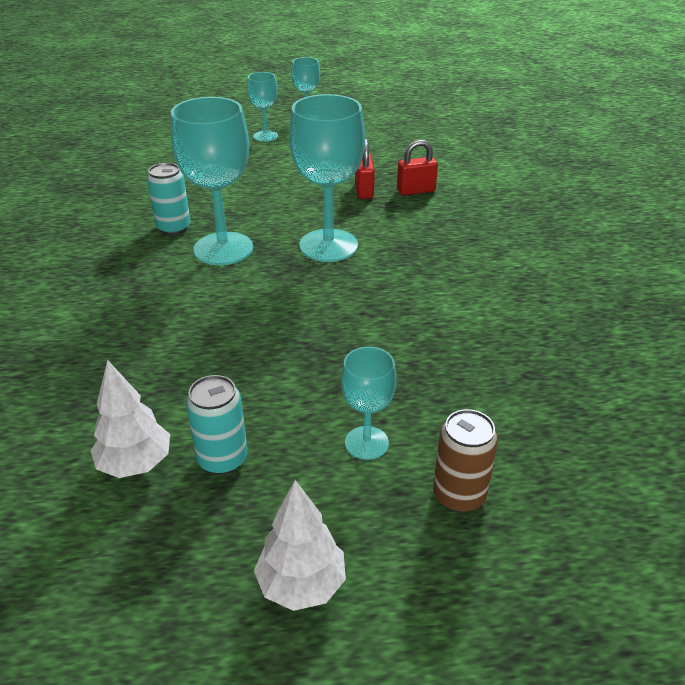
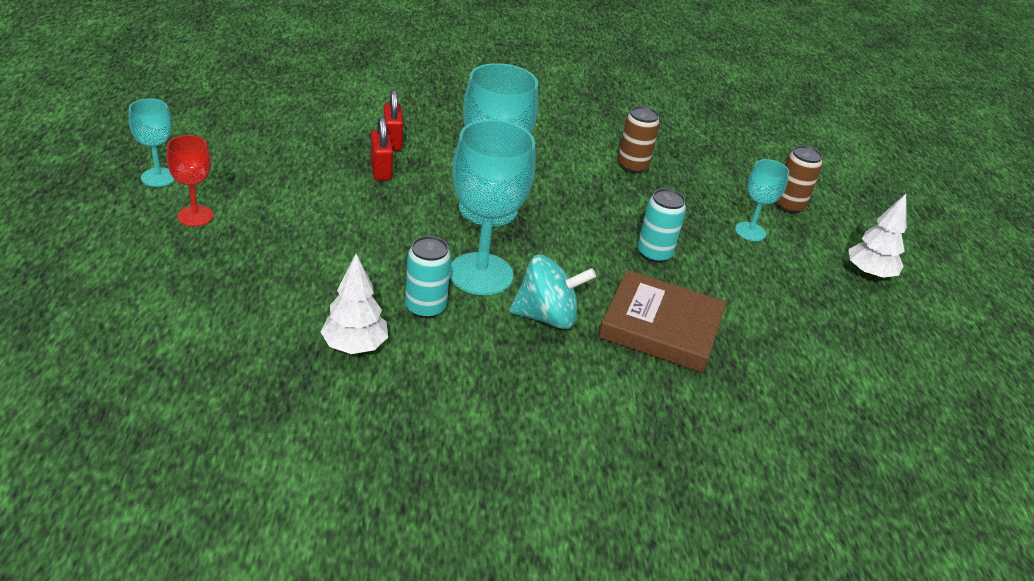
camera: 90 degrees left, 0 degrees up
white tree [90,360,170,478] -> white tree moved to [321,254,388,354]
turquoise can [186,375,248,474] -> turquoise can moved to [637,188,686,263]
turquoise goblet [247,72,278,142] -> red goblet [166,135,213,226]
red padlock [355,139,375,199] -> red padlock turned 75 degrees clockwise [370,117,393,181]
none -> turquoise spinning top [509,255,596,329]
none -> brown book [598,270,727,373]
none -> brown can [617,106,660,173]

